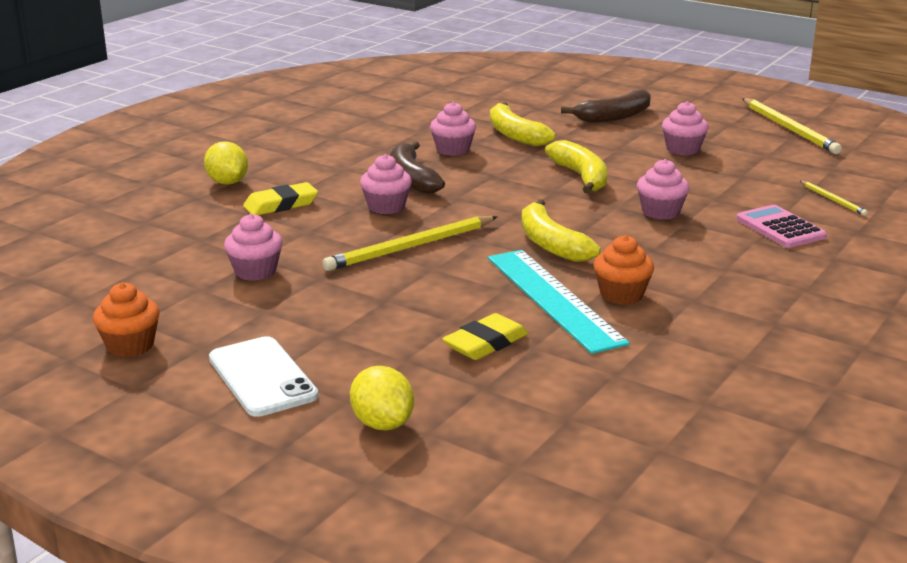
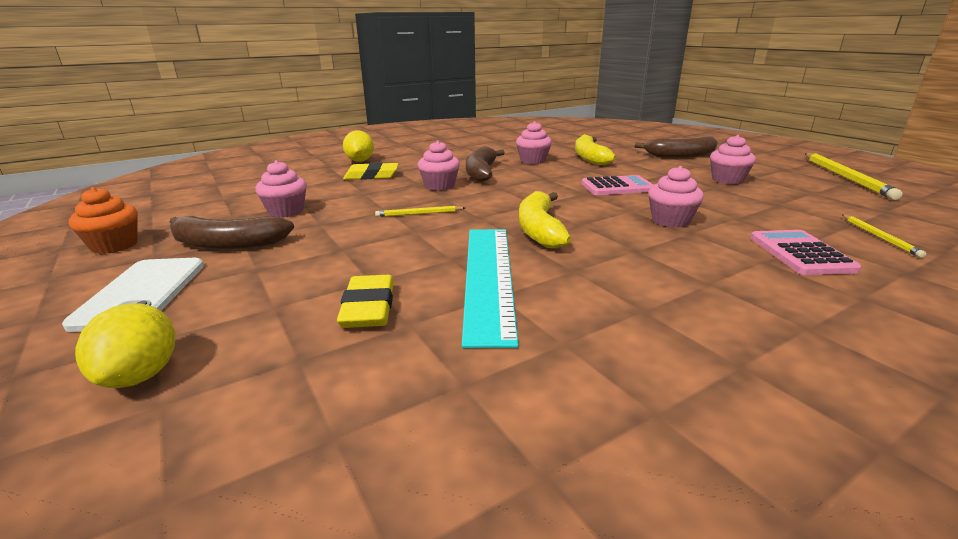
camera: 25 degrees right, 0 degrees up
yellow pencil [322,216,497,271] -> yellow pencil [375,206,465,217], size x0.50
yellow eraser [442,313,528,360] -> yellow eraser turned 75 degrees counterclockwise [337,275,394,328]
yellow banana [545,140,608,194] -> pink calculator [581,175,654,195]
orange cupcake [594,235,654,305] -> none
none -> brown banana [170,216,294,250]

